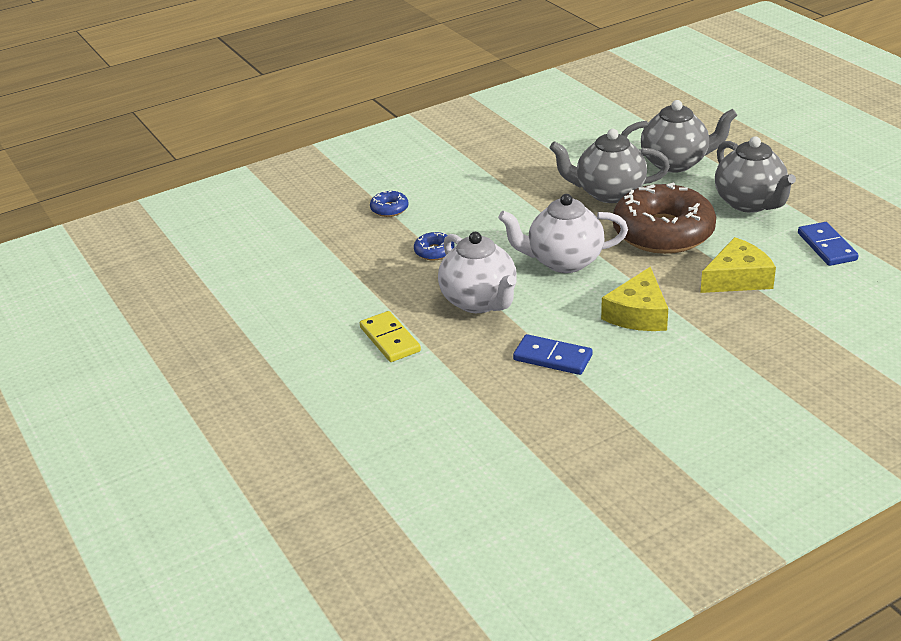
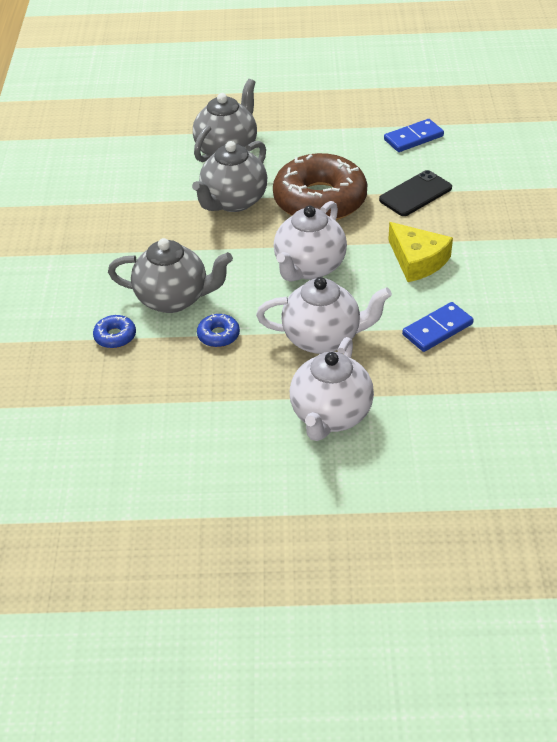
camera: 60 degrees left, 10 degrees up
yellow domino [360,311,421,362] -> white teapot [290,337,374,441]
yellow cheese [700,237,776,293] -> black phone [379,170,452,216]
grey teapot [715,136,796,213] -> grey teapot moved to [108,238,233,313]
blue domino [798,222,859,266] -> blue domino turned 45 degrees counterclockwise [384,119,444,152]

